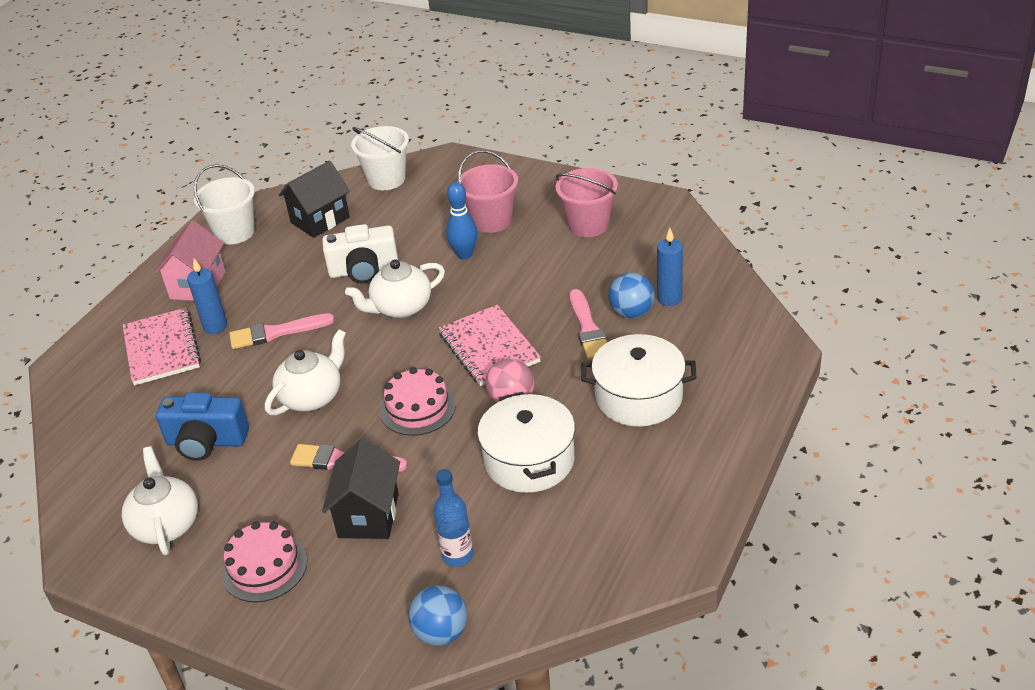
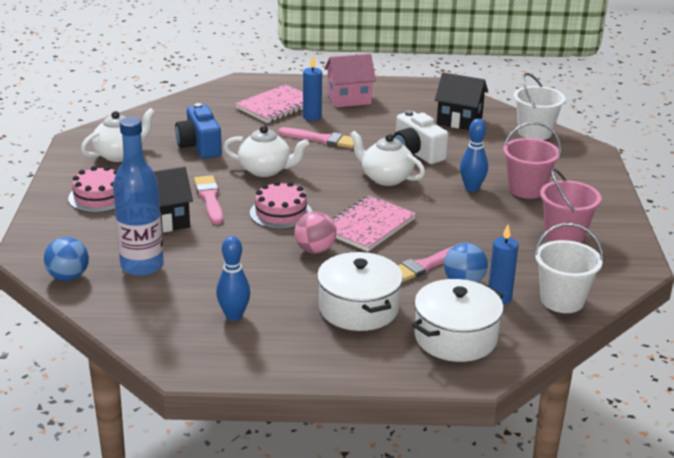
camera: 60 degrees right, 10 degrees down
white bucket [194,164,255,245] -> white bucket moved to [534,223,604,313]
pink brush [229,313,335,349] -> pink brush turned 150 degrees clockwise [279,127,354,149]
blue bottle [433,469,473,566] -> blue bottle [113,117,164,276], size x1.72
white pot [477,392,575,493] -> white pot moved to [412,279,504,362]
none -> blue bowling pin [216,236,250,321]

